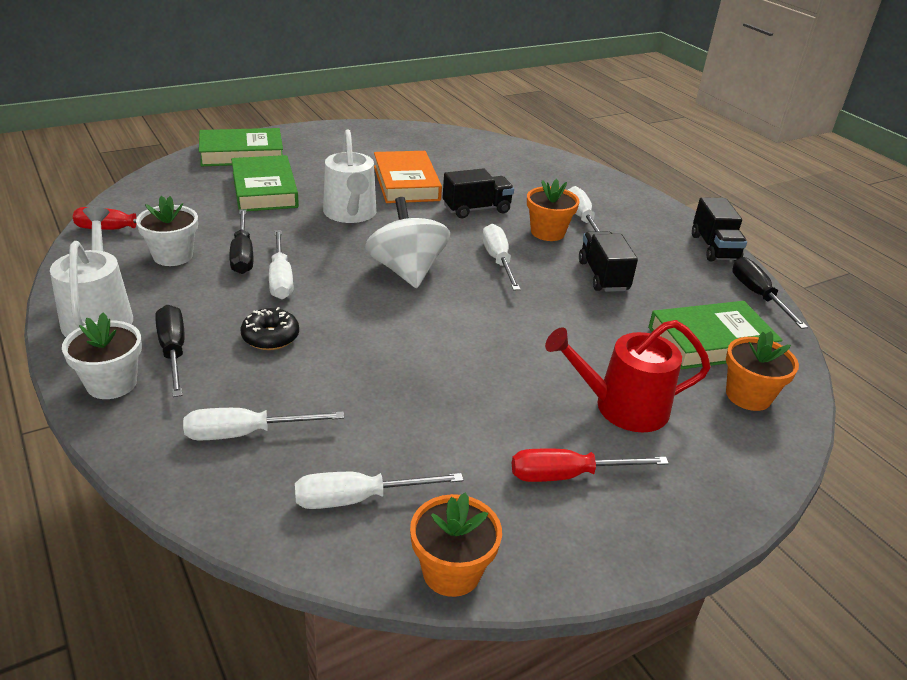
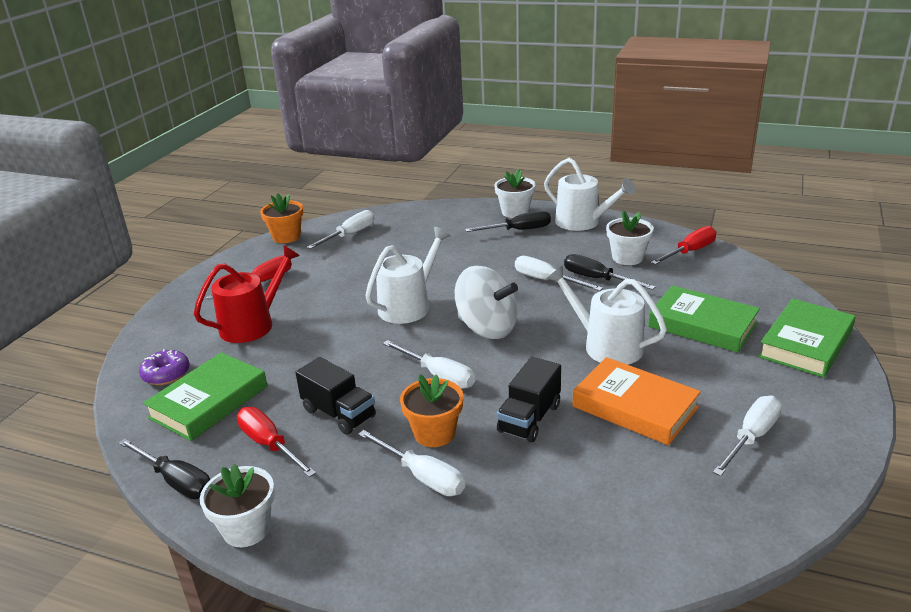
camera: 145 degrees right, 5 degrees down
black screwdriver [156,305,184,397] -> black screwdriver turned 45 degrees counterclockwise [465,211,551,232]
white screwdriver [183,408,344,440] -> white screwdriver moved to [713,396,782,476]
black donut [241,307,299,350] -> none
black truck [692,197,747,261] -> white flower pot [200,464,275,547]
orange flower pot [726,331,799,411] -> purple donut [139,349,190,385]
none -> red screwdriver [237,407,316,477]
none -> white watering can [365,227,451,324]

